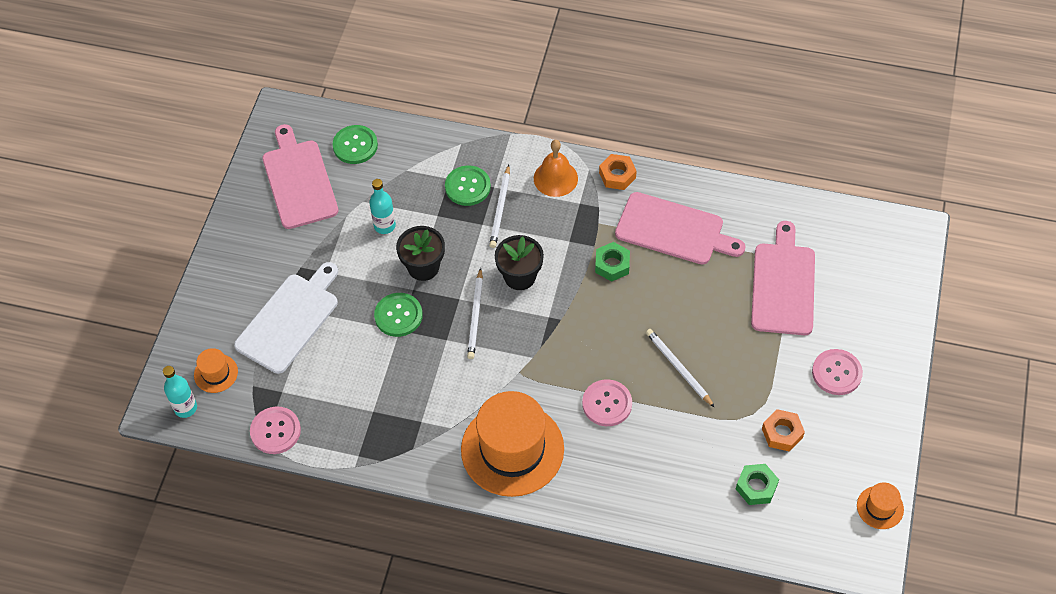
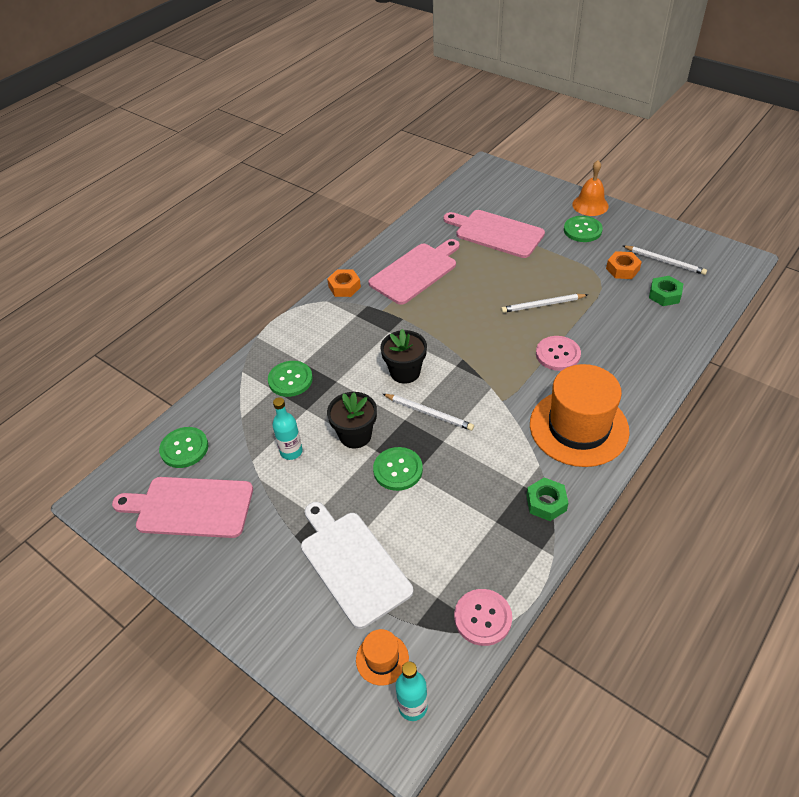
camera: 65 degrees left, 10 degrees down
white pencil [489,165,510,248] -> white pencil moved to [623,246,707,275]
orange bell [534,140,578,197] -> orange bell moved to [572,160,609,216]
green nut [595,242,630,282] -> green nut moved to [526,477,568,521]
pink button [812,349,863,395] -> green button [564,216,603,242]
orange hat [857,482,904,529] -> none

